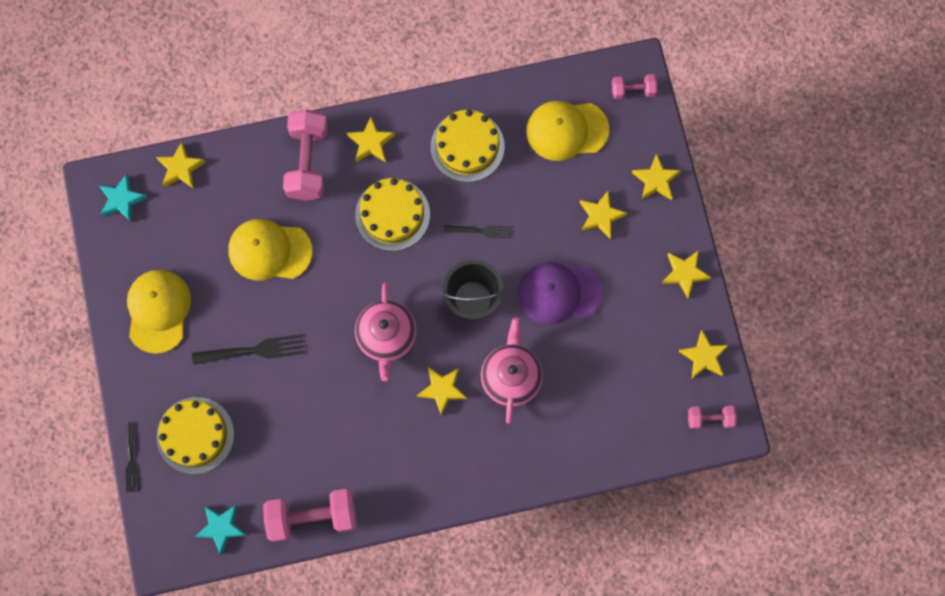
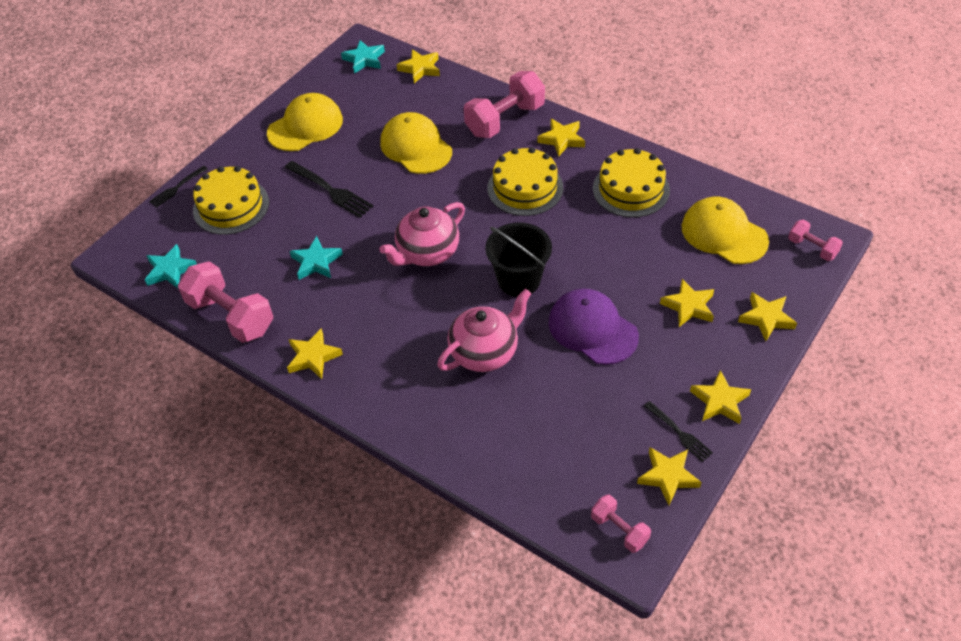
camera: 50 degrees right, 25 degrees down
yellow star [417,367,467,415] -> yellow star moved to [287,328,343,379]
black fork [444,225,511,238] -> black fork moved to [644,401,713,462]
none -> turquoise star [290,236,343,280]

